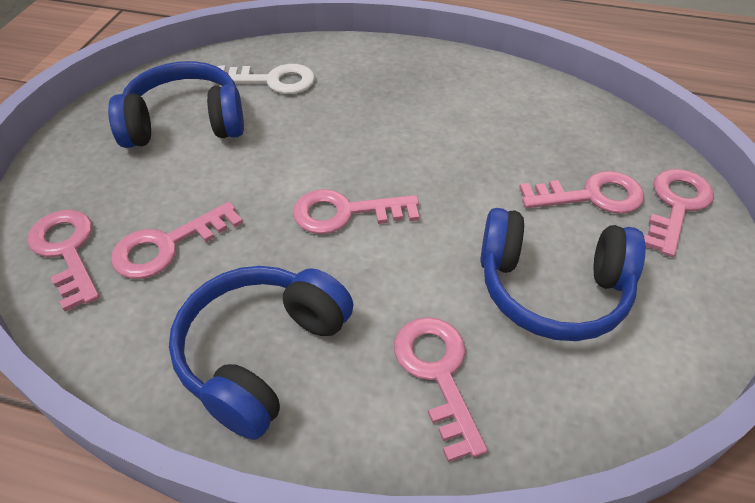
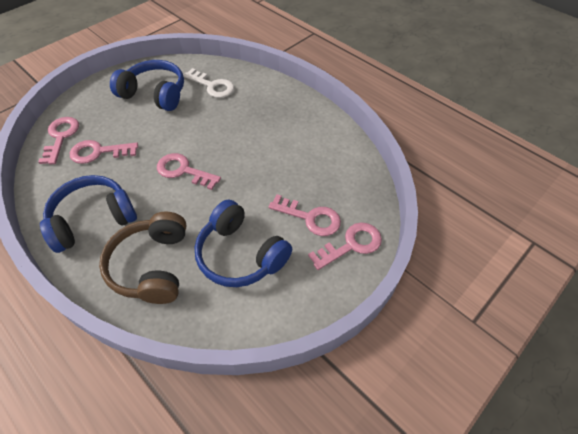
camera: 30 degrees right, 5 degrees up
pink key [394,317,487,462] -> brown headphones [99,211,187,304]

